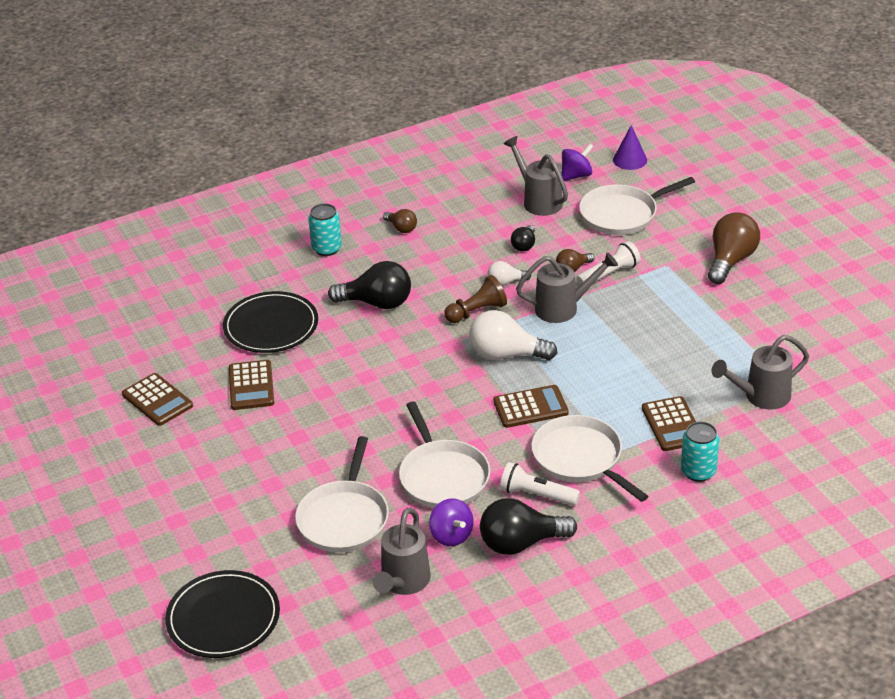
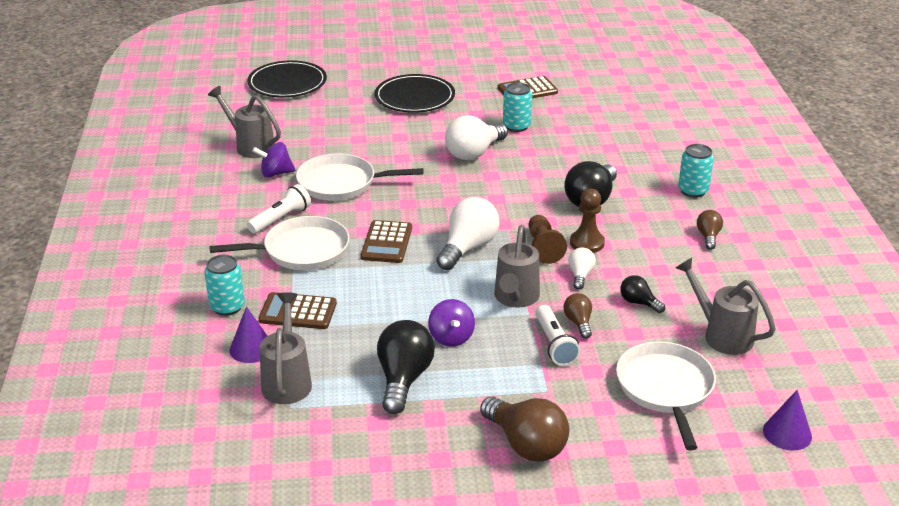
camera: 110 degrees right, 5 degrees down
black plate [223,291,318,353] -> black plate moved to [375,74,455,113]
brown calculator [229,360,274,410] -> turquoise can [503,82,532,132]
white pan [295,436,389,553] -> none
brown light bulb [383,209,417,233] -> brown light bulb turned 120 degrees clockwise [697,210,723,250]
black light bulb [480,498,577,555] -> black light bulb moved to [377,320,435,414]
grey watering can [503,136,568,216] -> grey watering can turned 120 degrees counterclockwise [676,258,776,355]
purple spinning top [561,144,594,181] -> purple spinning top moved to [428,299,475,347]
none -> purple cone [230,306,267,363]
none -> white light bulb [445,115,508,160]
none -> brown pawn [570,189,605,253]

